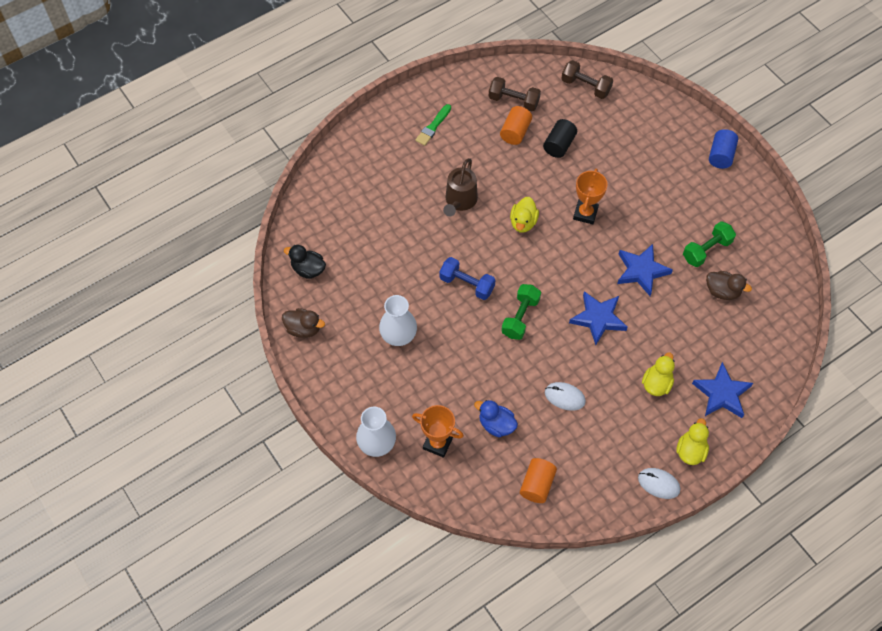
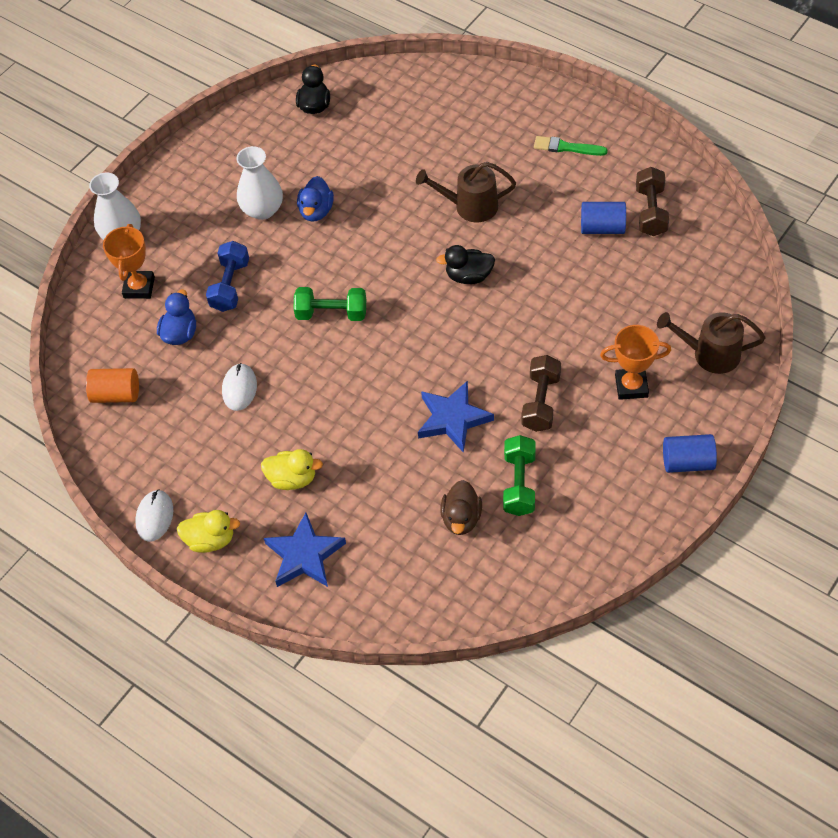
camera: 75 degrees right, 5 degrees down
brown duck [282,308,325,338] -> none
blue dumbbell [439,257,495,300] -> blue dumbbell moved to [206,241,249,312]
orange cylinder [500,106,532,145] -> blue cylinder [581,202,626,234]
yellow duck [510,197,539,233] -> black duck [436,245,495,284]
black cylinder [543,119,577,158] -> none
brown dumbbell [561,60,613,99] -> brown dumbbell moved to [521,355,561,432]
blue star [569,291,628,345] -> none
orange trophy [573,168,608,224] -> orange trophy moved to [600,325,671,400]
green dumbbell [683,221,736,267] -> green dumbbell turned 60 degrees clockwise [503,435,536,516]
none -> blue duck [297,176,334,222]
none -> brown watering can [657,312,765,374]

